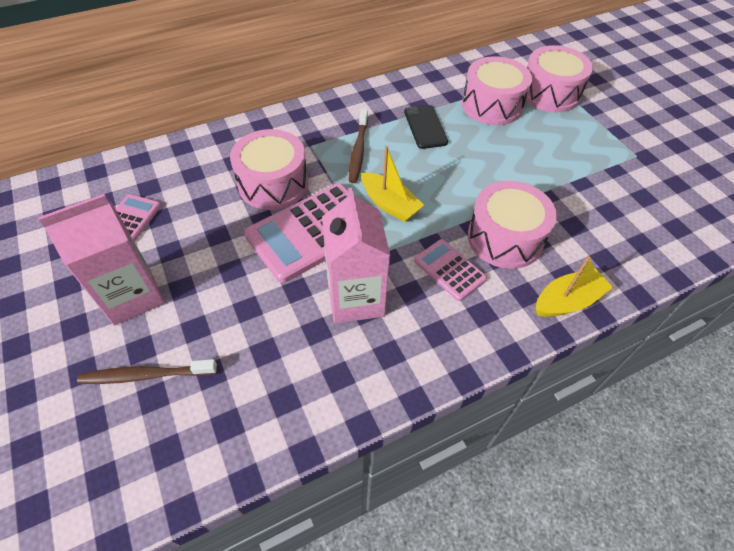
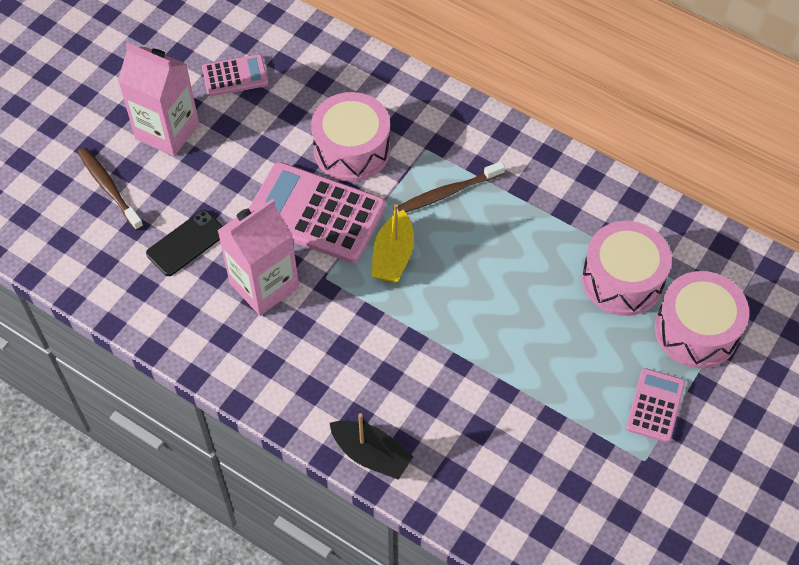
camera: 60 degrees right, 5 degrees up
black phone [404,105,448,149] -> black phone moved to [146,210,223,276]
pink calculator [414,239,487,301] -> pink calculator moved to [626,368,685,443]
pink drum [468,181,557,269] -> none
yellow boat [536,256,613,317] -> black boat [330,413,413,480]

